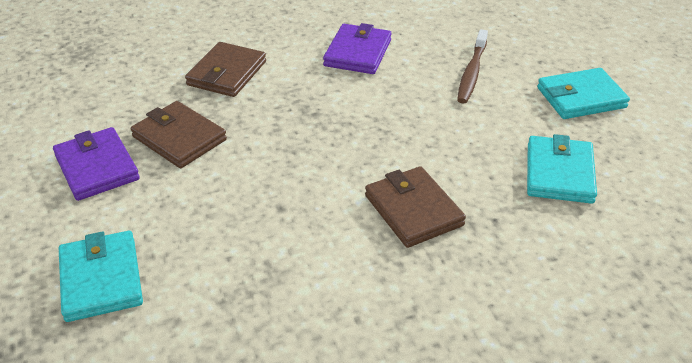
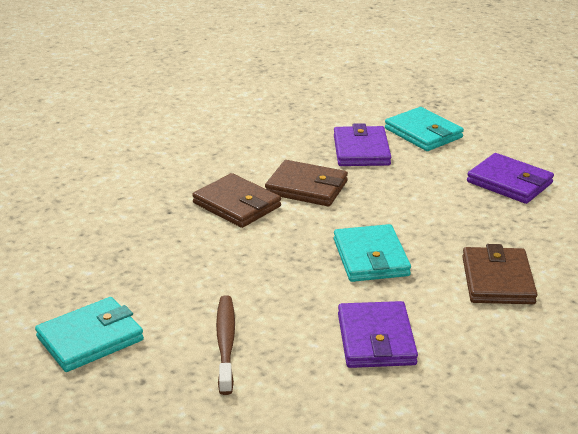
camera: 160 degrees right, 10 degrees down
brown wallet [131,101,227,168] -> brown wallet moved to [265,160,348,206]
turquoise wallet [527,134,597,204] -> turquoise wallet moved to [334,224,411,282]
none -> purple wallet [334,123,391,166]

